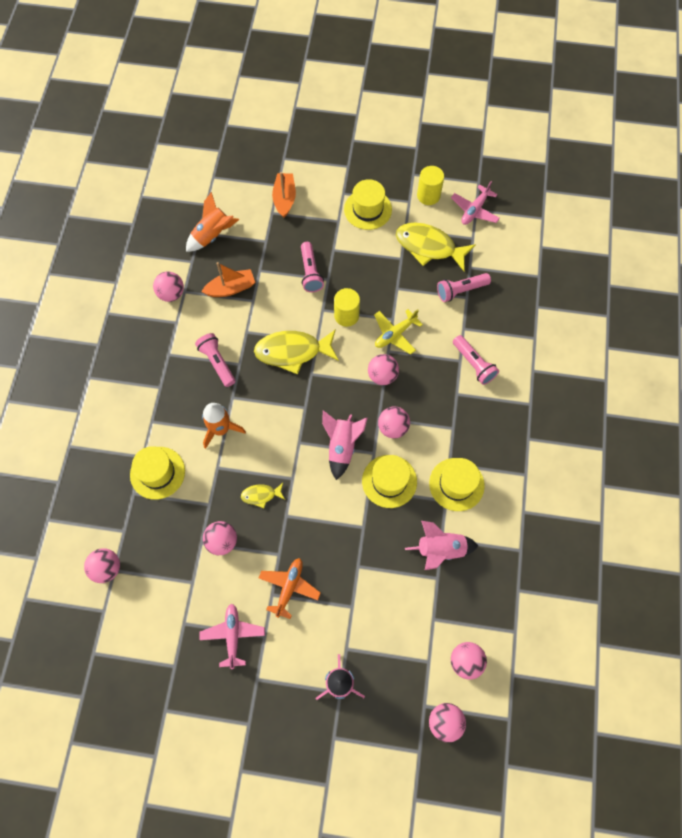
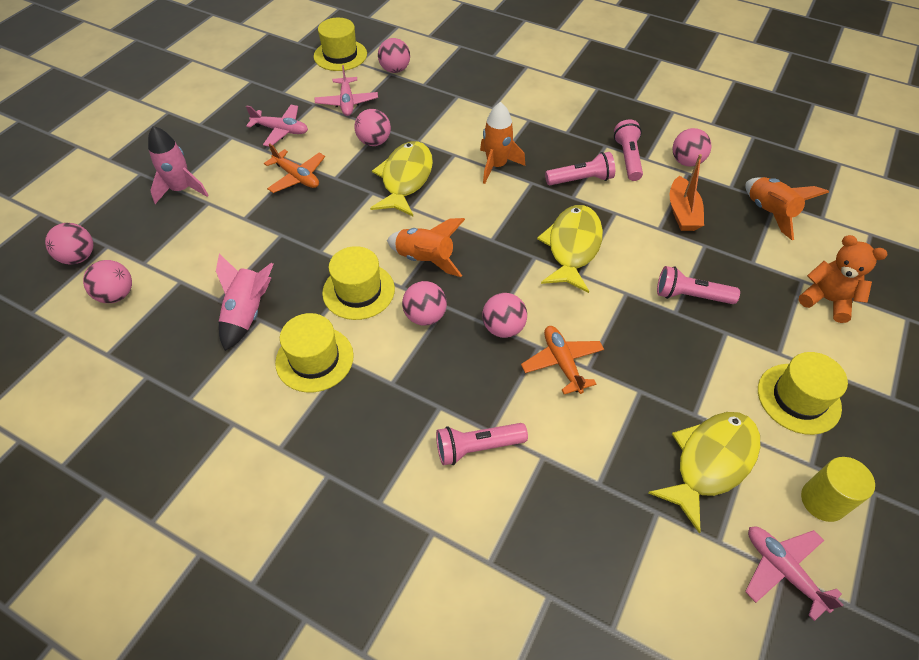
camera: 110 degrees right, 15 degrees down
yellow hat [130,446,185,500] -> yellow hat moved to [314,18,367,71]
yellow fish [241,483,285,508] -> yellow fish [370,141,433,216], size x2.04
orange boat [272,172,296,218] -> orange teddy bear [799,235,888,323]
pink rocket [322,410,368,480] -> orange rocket [387,218,465,277]
yellow cylinder [334,288,360,327] -> none
yellow plane [374,309,423,355] -> orange plane [521,326,604,394]
pink flashlight [437,273,491,302] -> pink flashlight moved to [614,119,643,181]
none -> pink plane [315,65,378,116]

